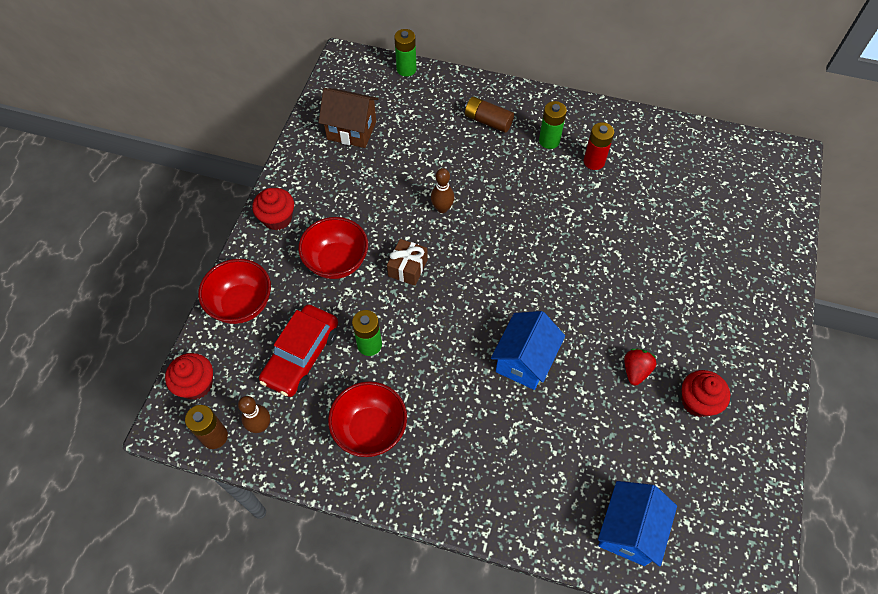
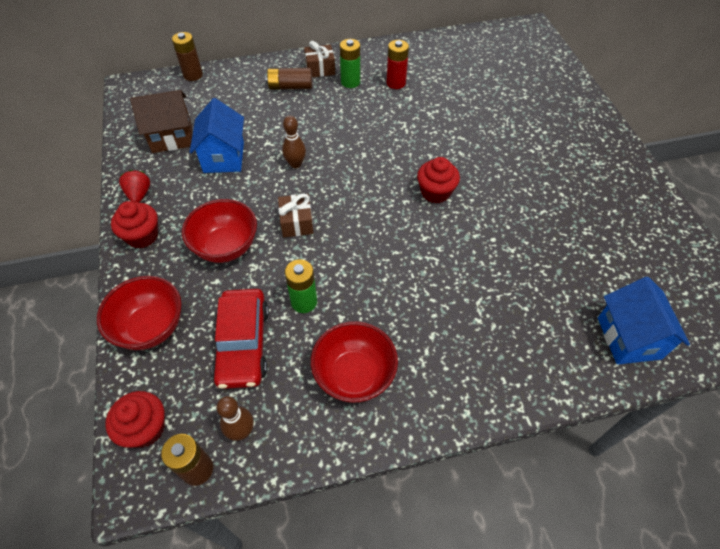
camera: 30 degrees left, 5 degrees down
green battery [394,29,416,77] -> brown battery [172,32,203,81]
blue house [491,311,565,390] -> blue house moved to [190,98,244,173]
red strawberry [624,349,656,386] -> red strawberry moved to [119,170,150,202]
red cupcake [682,370,730,417] -> red cupcake moved to [417,157,460,203]
none -> brown gift [304,41,335,78]

